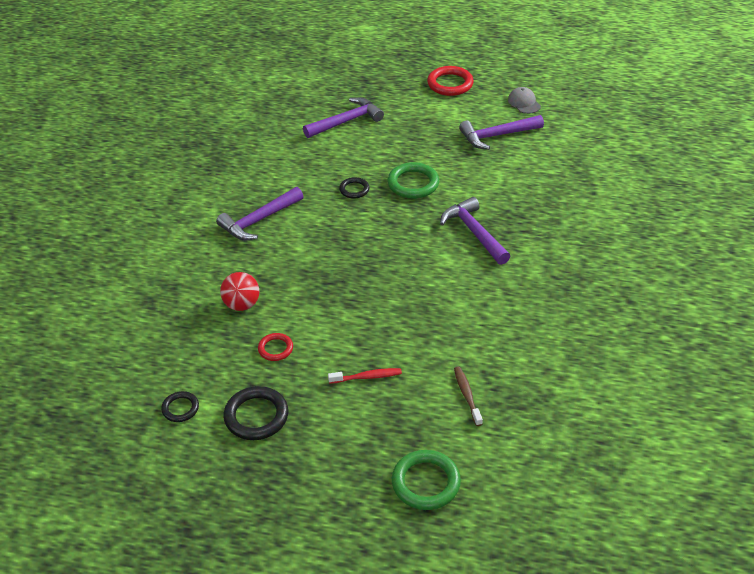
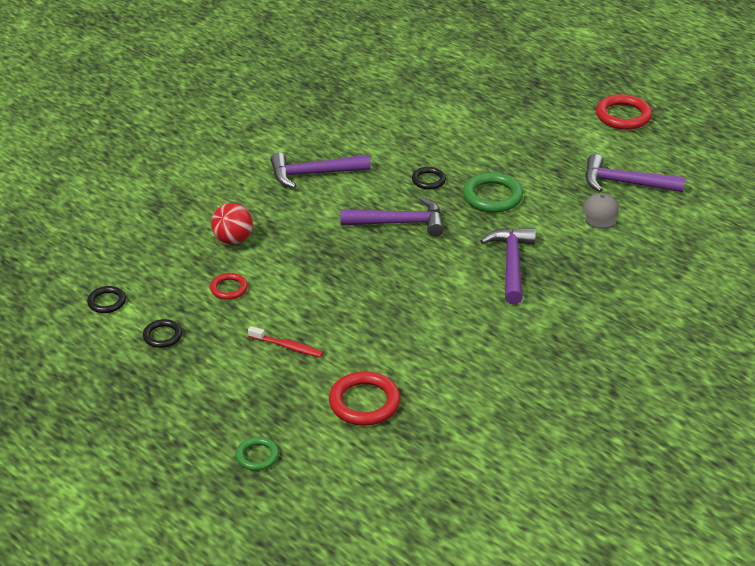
camera: 30 degrees right, 5 degrees down
black ring [223,386,289,440] -> black ring [143,319,182,348], size x0.58
purple hammer [303,97,384,138] -> purple hammer moved to [340,197,444,237]
green ring [392,450,461,510] -> green ring [236,437,279,471], size x0.58
brown toothbrush [454,367,483,426] -> red ring [329,371,400,426]
grey cap [508,87,541,114] -> grey cap moved to [583,193,619,229]

